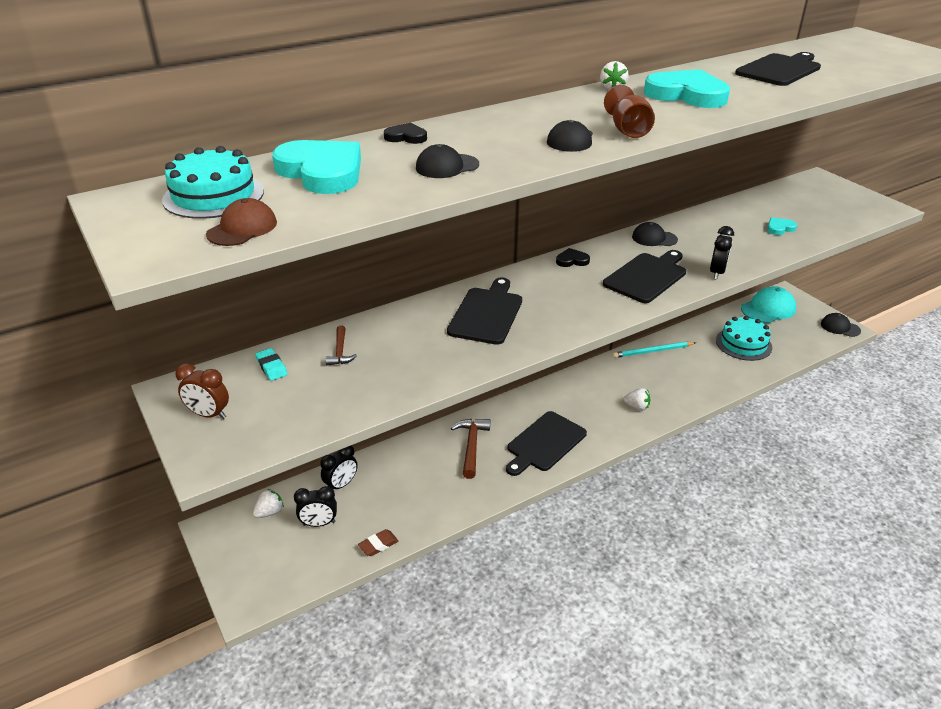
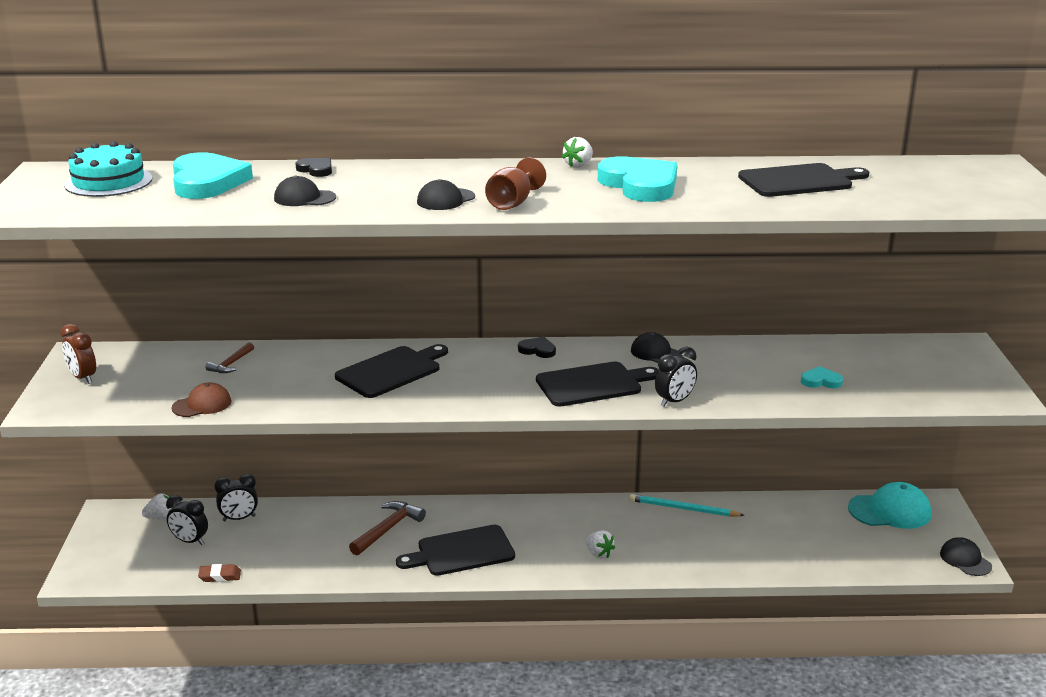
camera: 30 degrees right, 10 degrees down
brown cap [206,198,277,246] -> brown cap moved to [172,382,232,417]
turquoise eraser [255,348,287,381] -> none
turquoise cake [716,316,772,361] -> none

